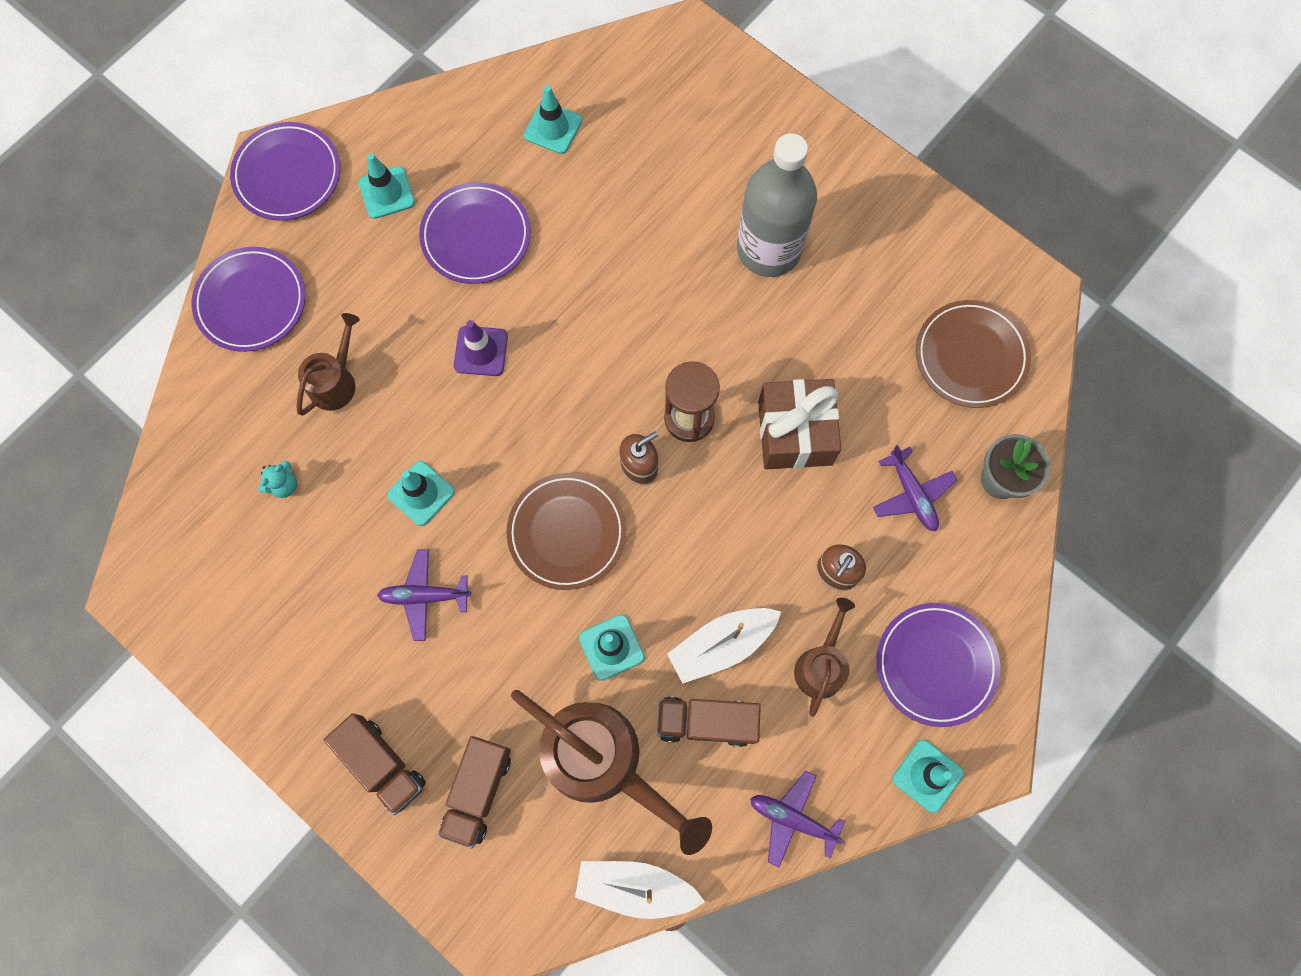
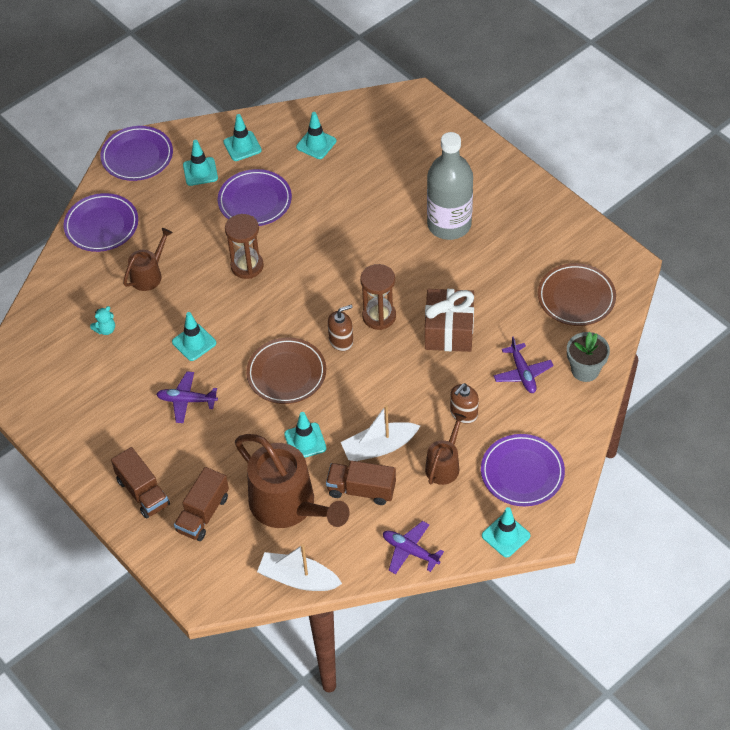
camera: 10 degrees right, 20 degrees down
purple traffic cone [454,320,508,376] -> brown hourglass [225,214,264,279]
none -> turquoise traffic cone [223,114,262,161]

